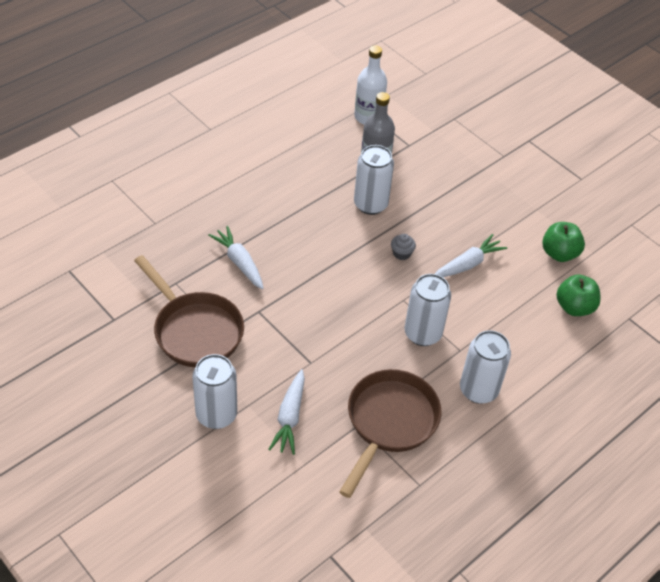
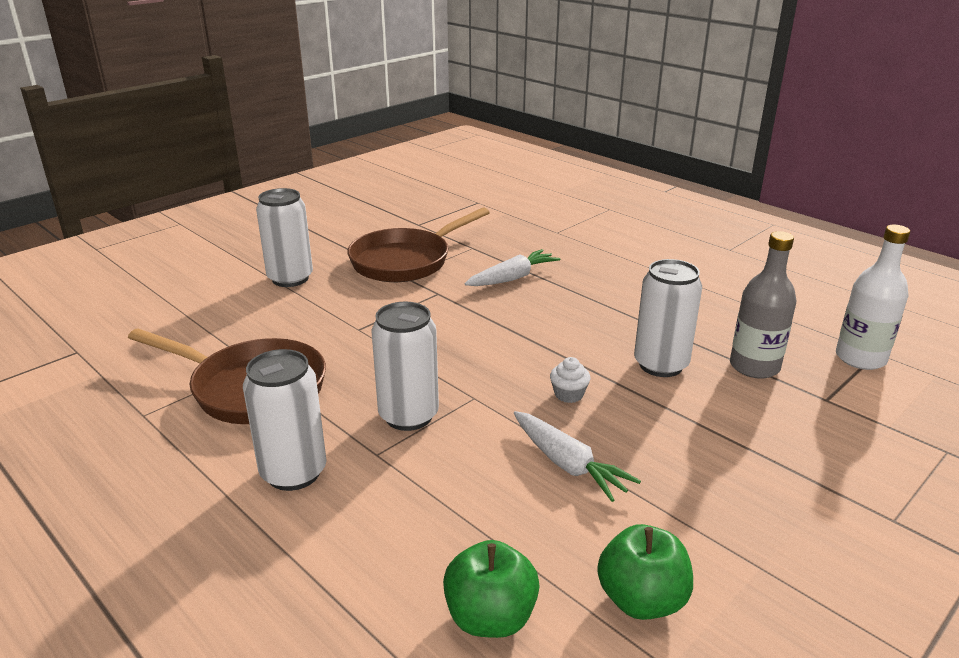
camera: 90 degrees right, 20 degrees down
white carrot [268,369,305,455] -> none
grey cupcake [391,234,416,260] -> white cupcake [550,357,591,403]

